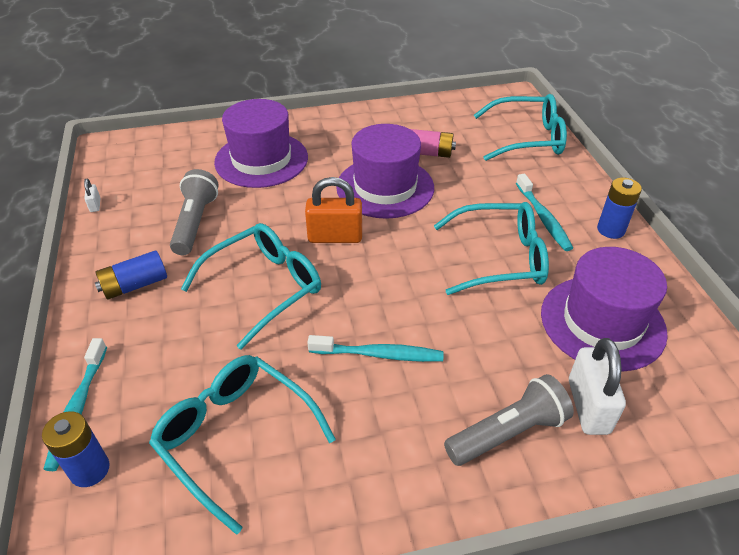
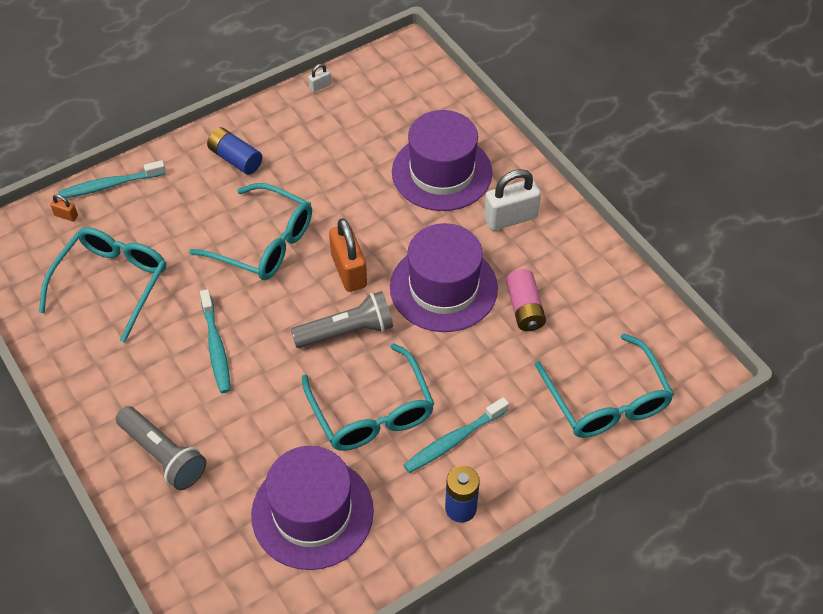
camera: 70 degrees right, 10 degrees up
blue battery [42,411,109,487] -> orange padlock [50,194,78,222]
grey flashlight [170,169,219,255] -> grey flashlight moved to [291,291,393,348]
white padlock [569,338,626,435] -> white padlock moved to [484,169,541,231]

